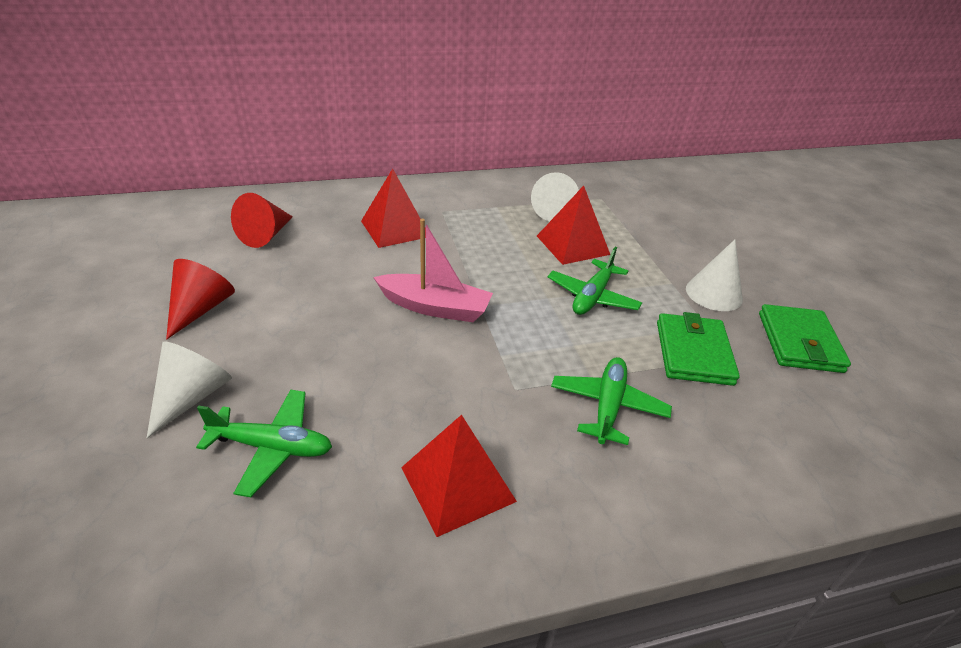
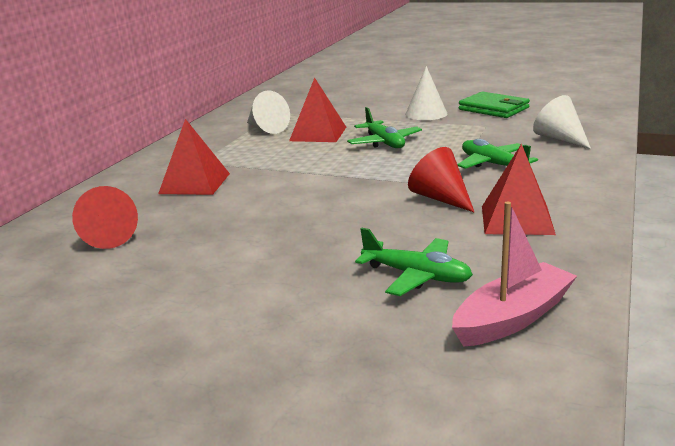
camera: 50 degrees left, 15 degrees down
white cone [147,341,232,438] -> white cone moved to [533,95,591,149]
red cone [166,259,235,339] -> red cone moved to [408,147,475,213]
green plane [196,390,332,497] -> green plane turned 75 degrees clockwise [355,228,473,296]
pink boat [373,219,493,322] -> pink boat moved to [452,202,577,347]
green wallet [657,312,740,386] -> none

